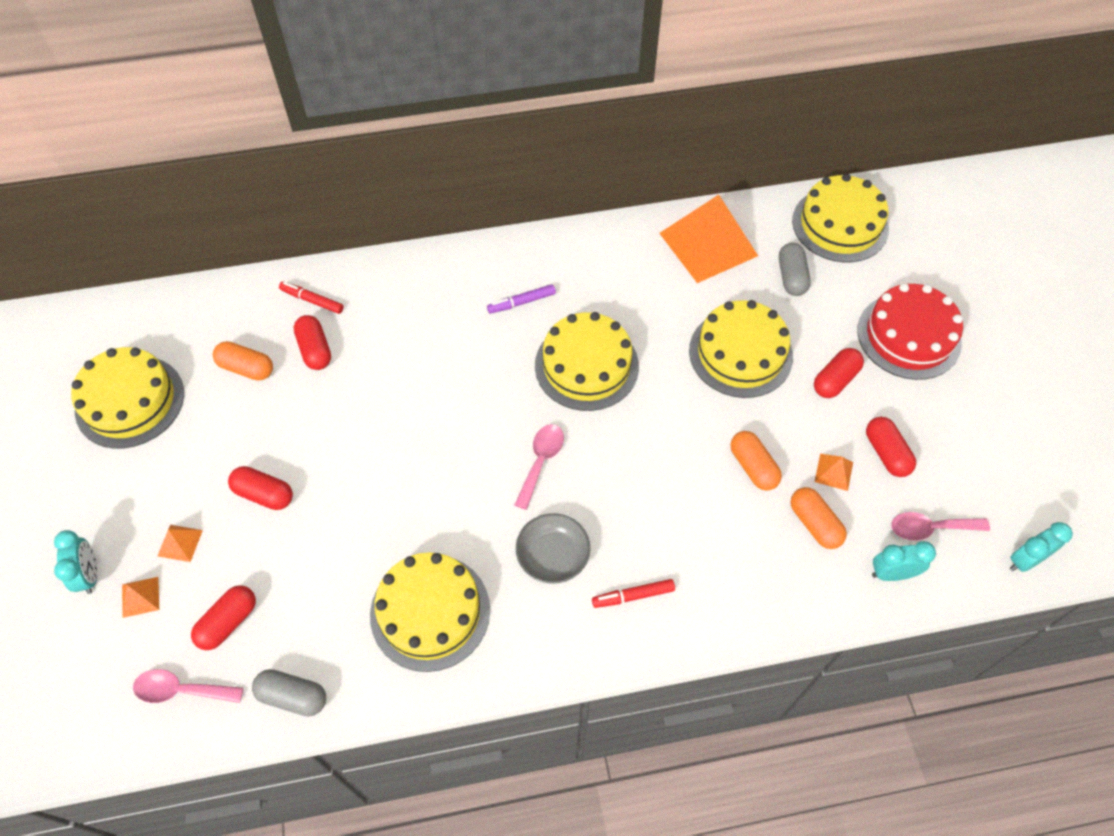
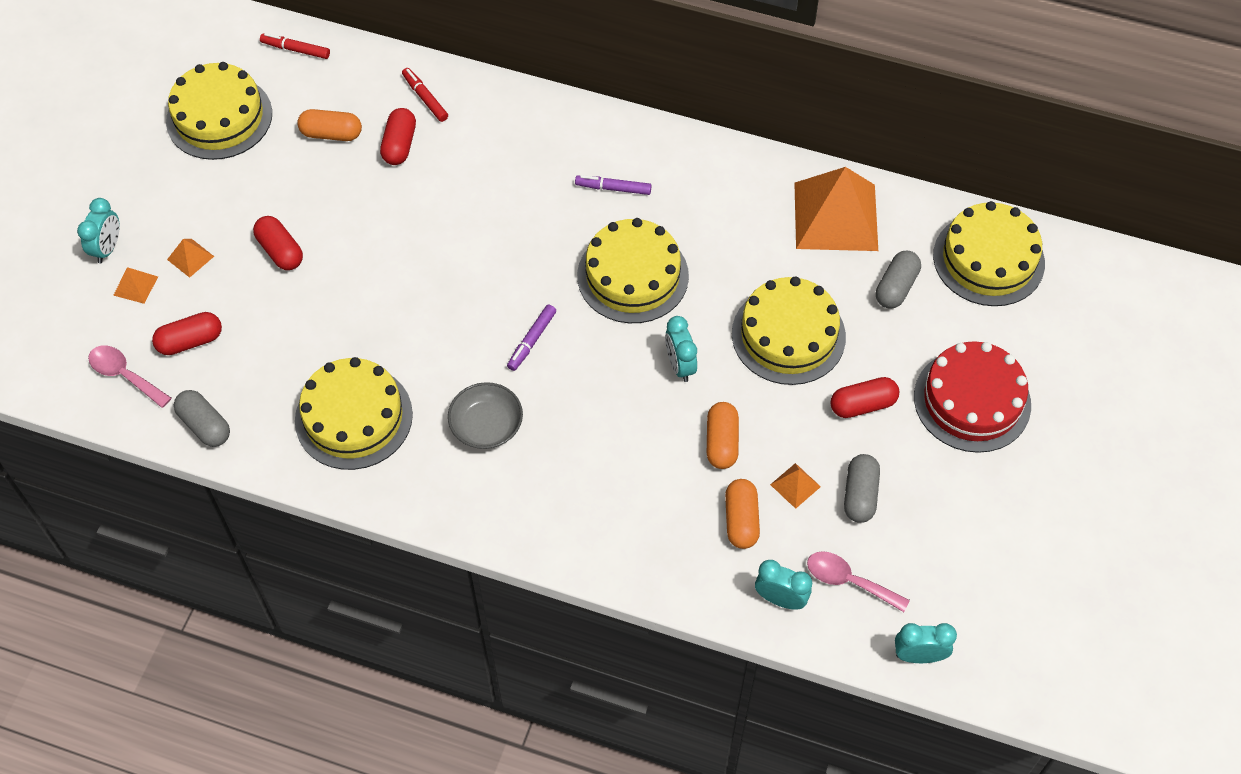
camera: 30 degrees right, 0 degrees up
orange capsule [213,341,273,381] -> orange capsule turned 45 degrees counterclockwise [297,109,362,141]
pink spoon [514,424,564,510] -> purple marker [507,305,556,371]
red marker [592,579,675,608] -> red marker moved to [260,33,330,59]
red capsule [866,417,916,477] -> grey capsule [844,454,880,523]
none -> turquoise clock [665,316,697,382]

